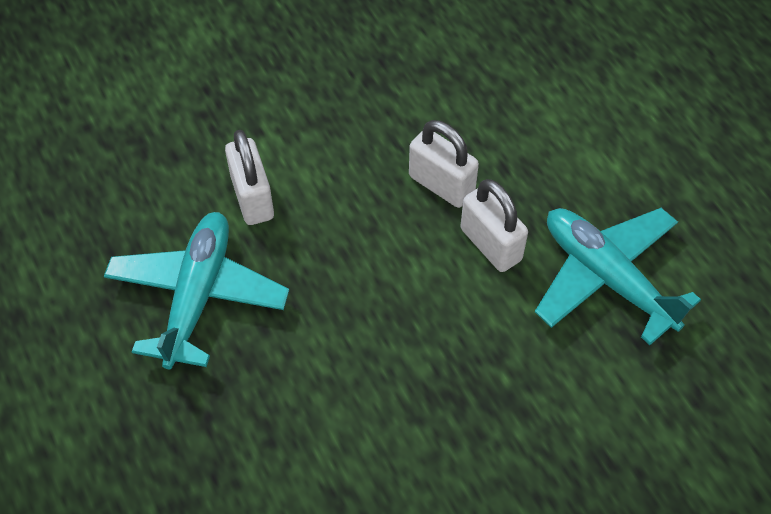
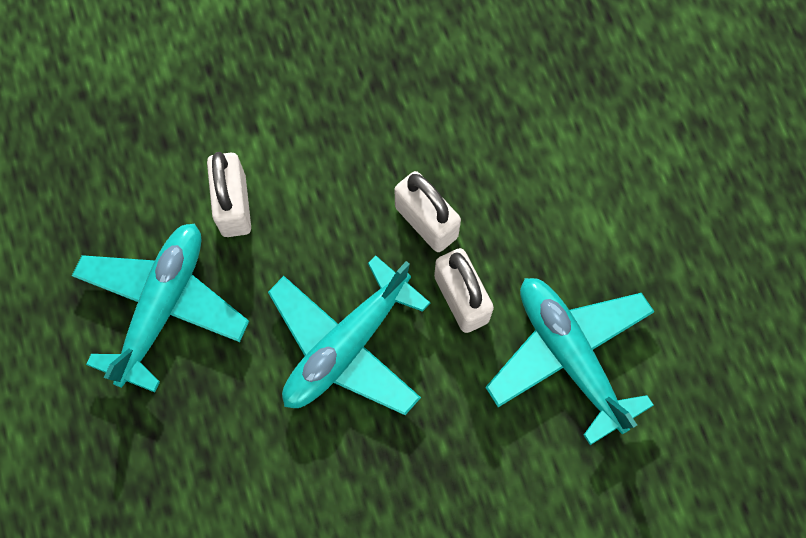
camera: 10 degrees right, 15 degrees up
none -> turquoise plane [268,255,430,415]

